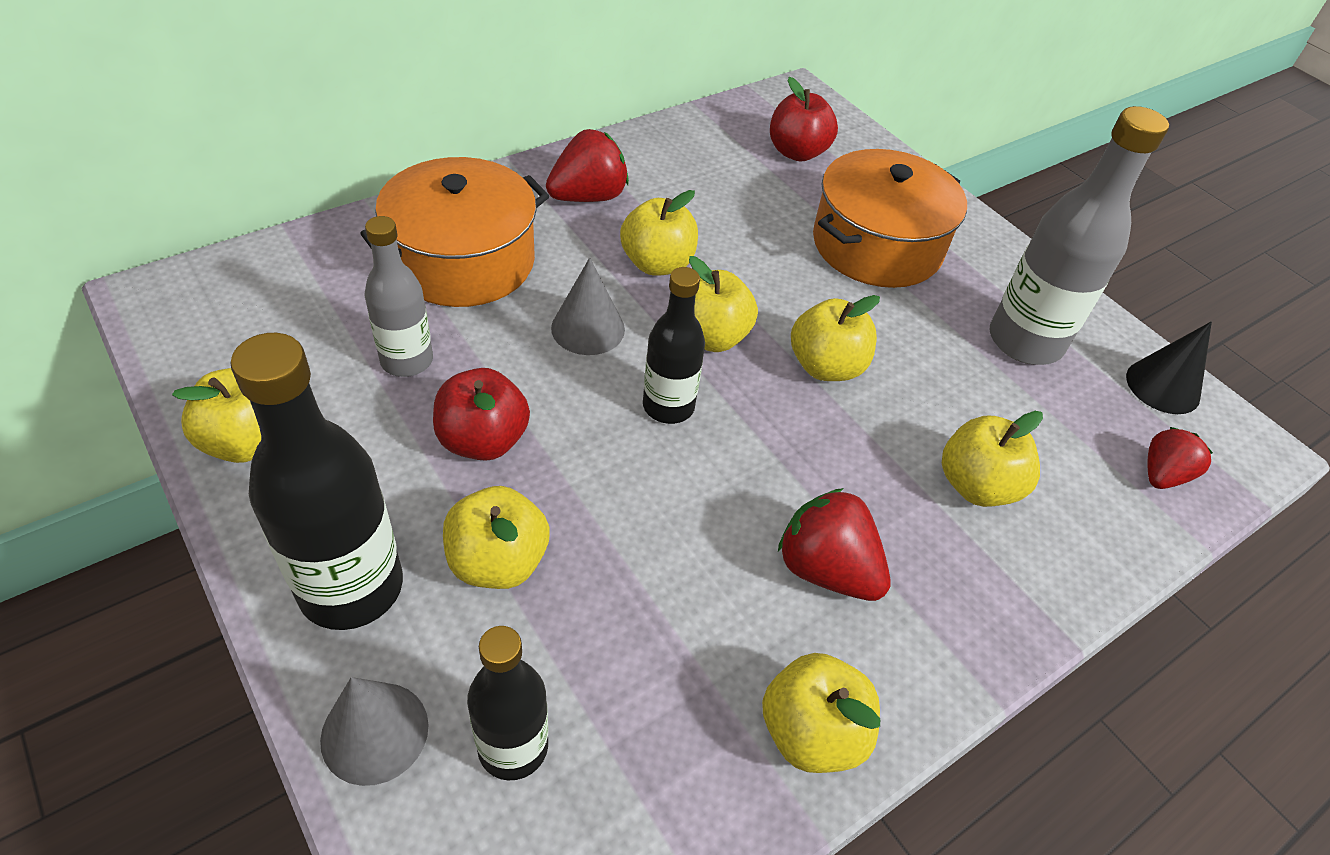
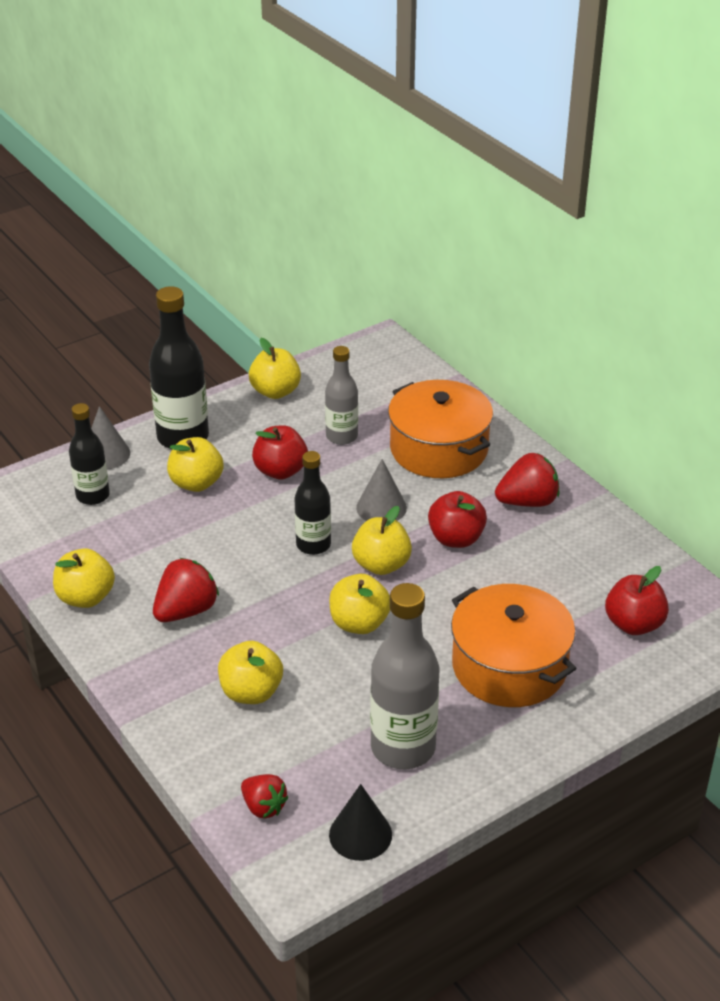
camera: 95 degrees right, 10 degrees down
red strawberry [546,129,629,202] -> red strawberry turned 75 degrees counterclockwise [495,453,559,507]
yellow apple [620,190,698,276] -> red apple [428,491,487,548]

